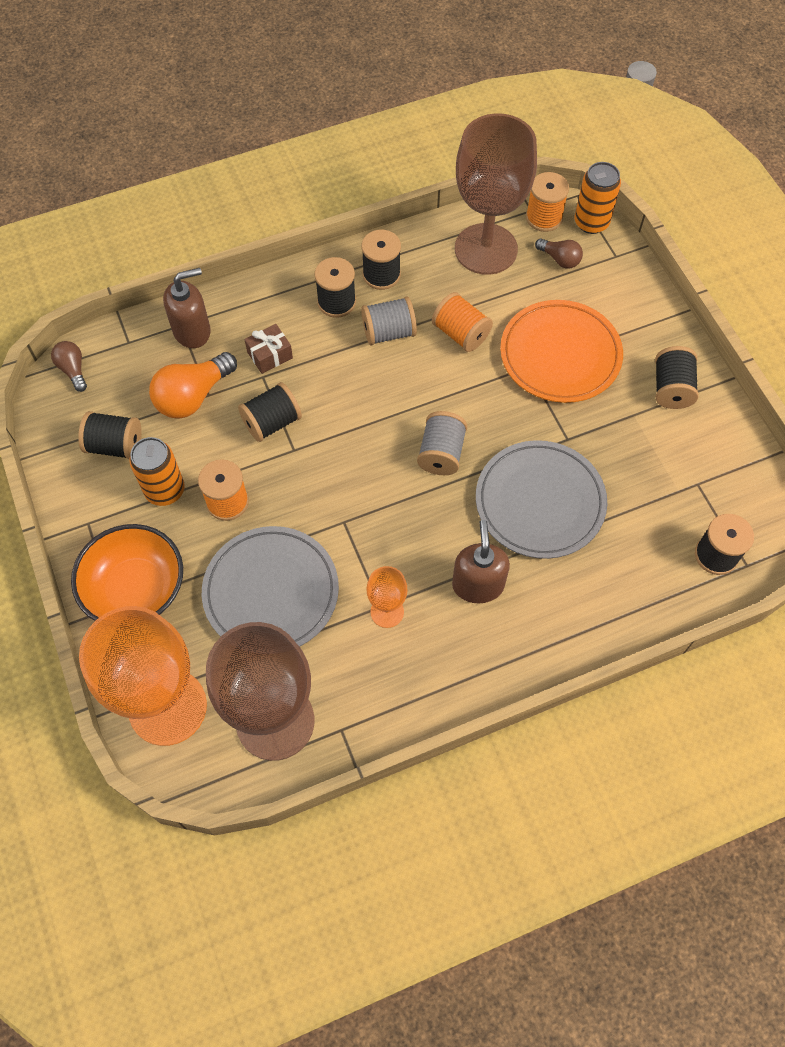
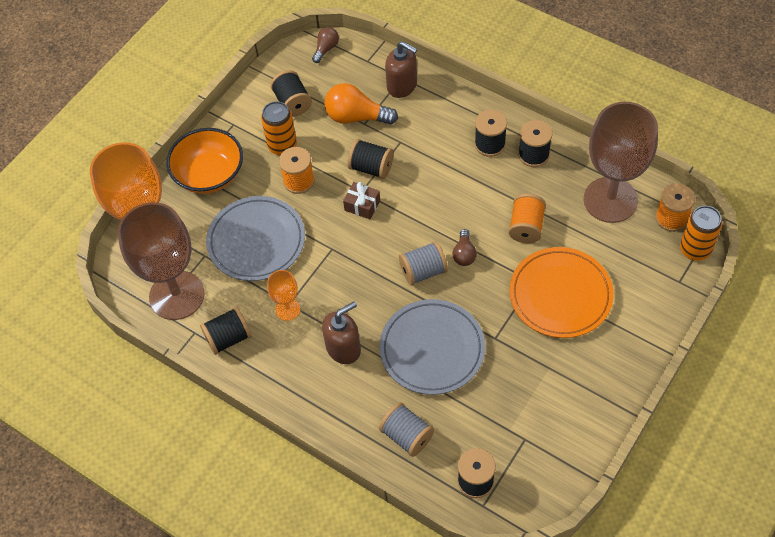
camera: 60 degrees right, 5 degrees down
brown gift [244,324,293,374] -> brown gift moved to [343,182,380,219]
grey spool [361,297,417,345] -> grey spool moved to [379,402,434,457]
brown light bulb [535,238,583,269] -> brown light bulb moved to [453,229,477,266]
black spool [655,346,698,409] -> black spool moved to [200,307,252,355]

